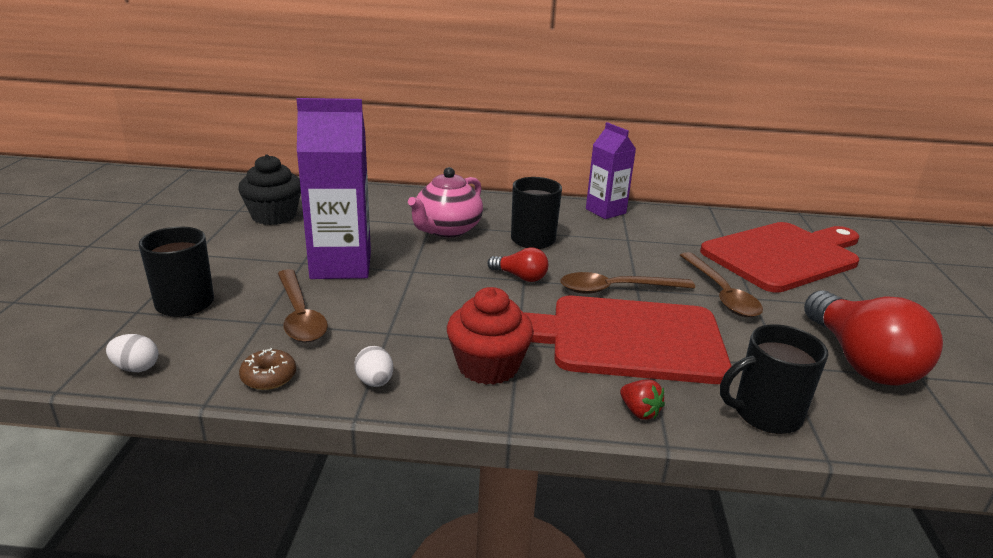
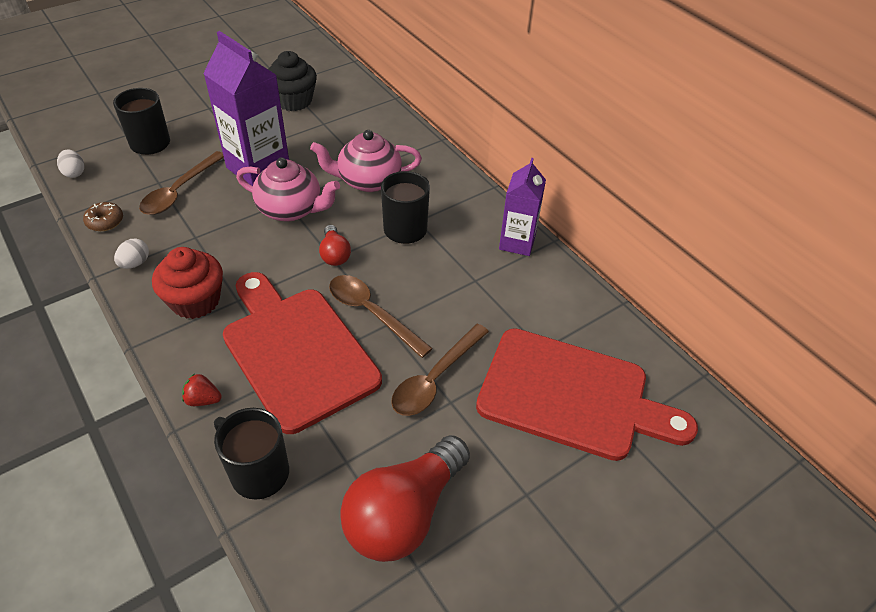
camera: 50 degrees right, 20 degrees up
red strawberry [620,379,665,420] -> red strawberry turned 90 degrees clockwise [182,373,222,406]
none -> pink teapot [236,157,340,222]

